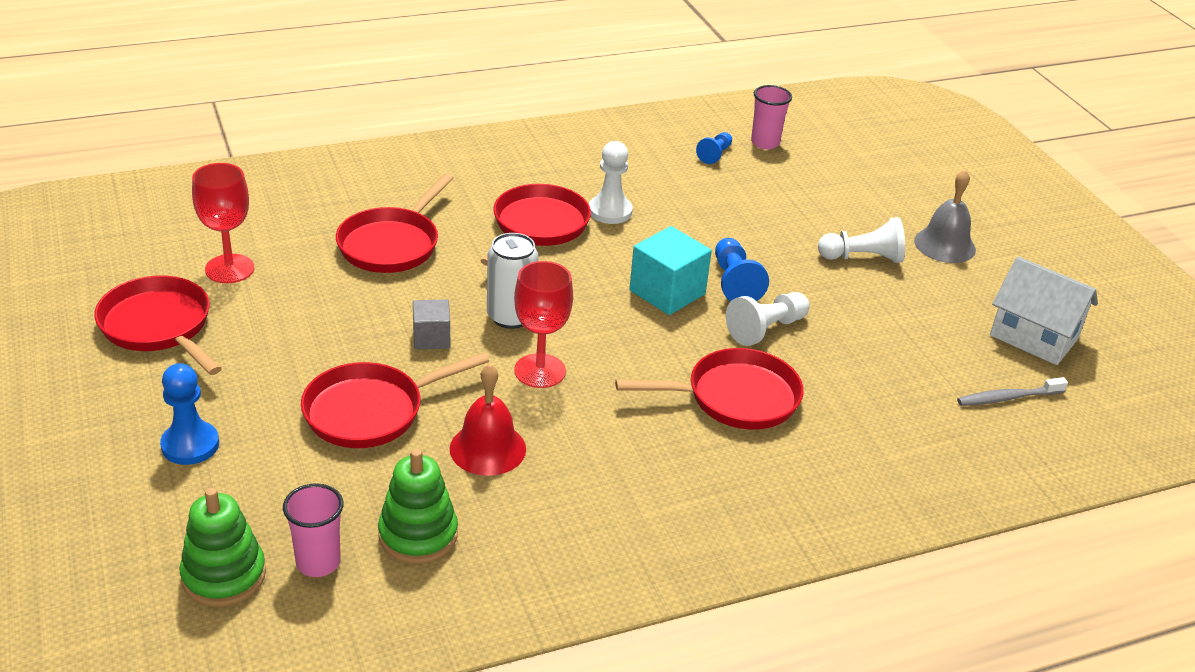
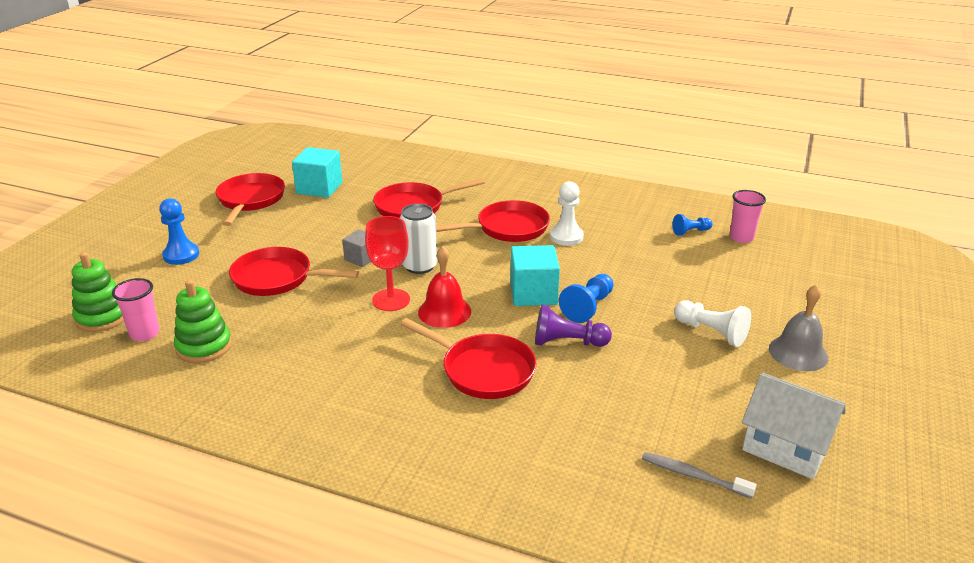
camera: 45 degrees right, 5 degrees down
red goblet [192,163,254,283] -> turquoise cube [292,147,343,198]
red bell [450,364,526,476] -> red bell moved to [418,246,471,328]
white pawn [726,292,810,346] -> purple pawn [535,304,612,347]
white house [990,256,1098,365] -> white house turned 45 degrees counterclockwise [742,373,846,479]

